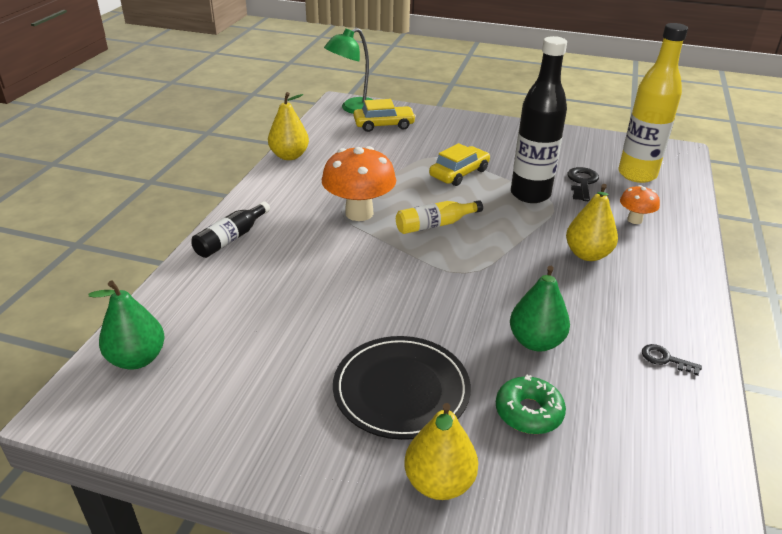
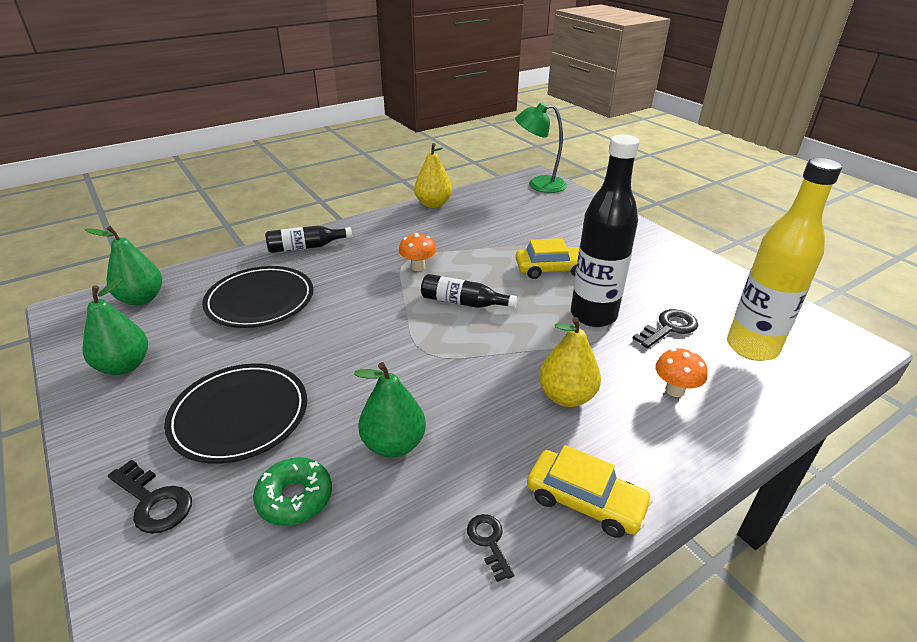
camera: 40 degrees right, 0 degrees up
orange mushroom [322,146,396,221] -> orange mushroom [399,233,436,271], size x0.52
yellow car [353,99,416,132] -> yellow car moved to [527,445,653,538]
yellow bottle [396,200,483,234] -> black bottle [421,274,517,308]
yellow pear [404,403,478,500] -> black key [108,460,192,534]
none -> green pear [82,278,148,375]
none -> black plate [202,266,313,328]

